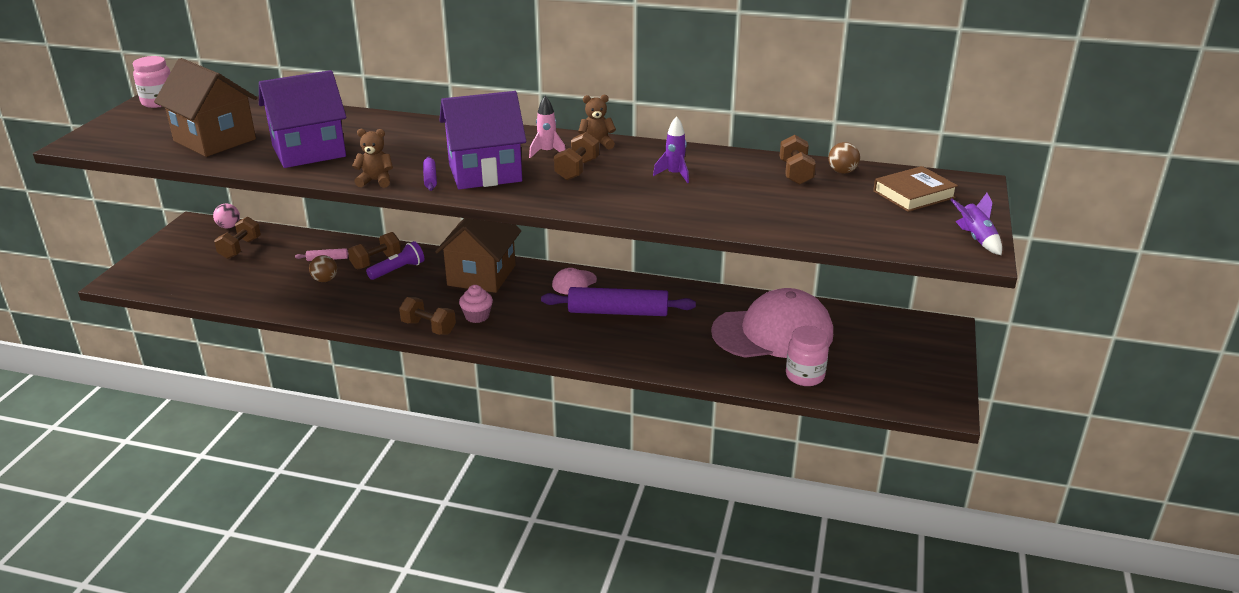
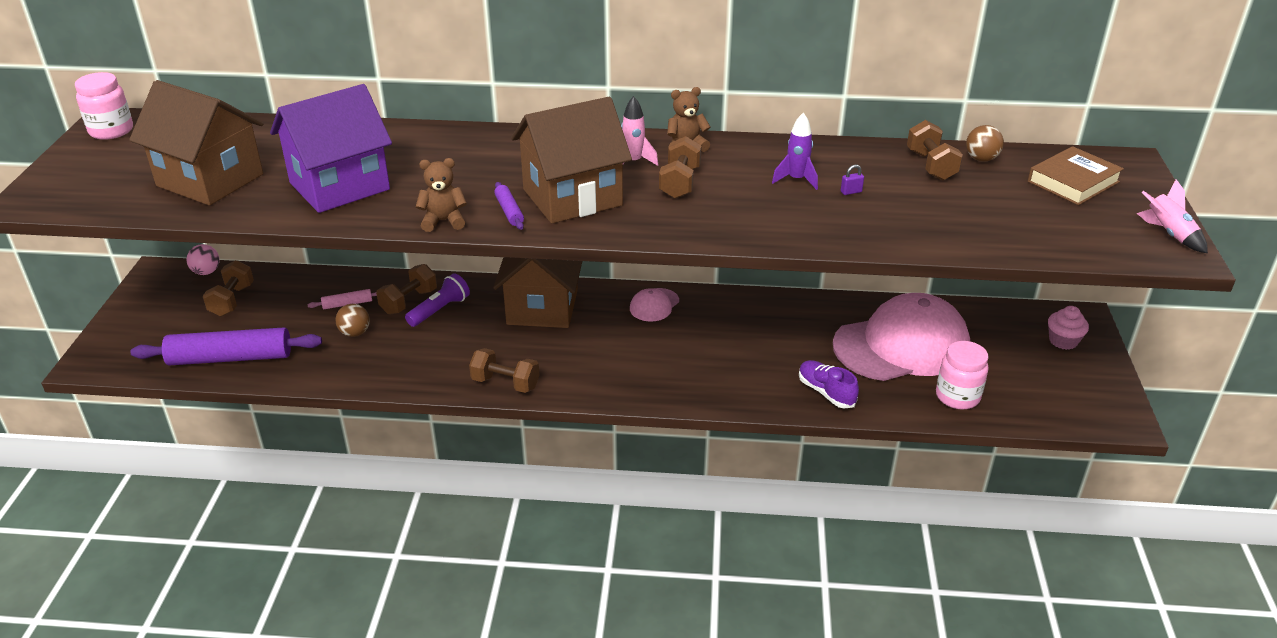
camera: 10 degrees left, 5 degrees up
purple house [439,91,526,189] -> brown house [511,97,632,224]
pink cupcake [459,285,493,323] -> pink cupcake moved to [1048,306,1089,350]
purple rolling pin [541,287,696,316] -> purple rolling pin moved to [130,327,322,365]
purple rocket [950,193,1002,255] -> pink rocket [1137,179,1208,253]
none -> purple shoe [799,360,859,408]
none -> purple padlock [841,165,864,195]

